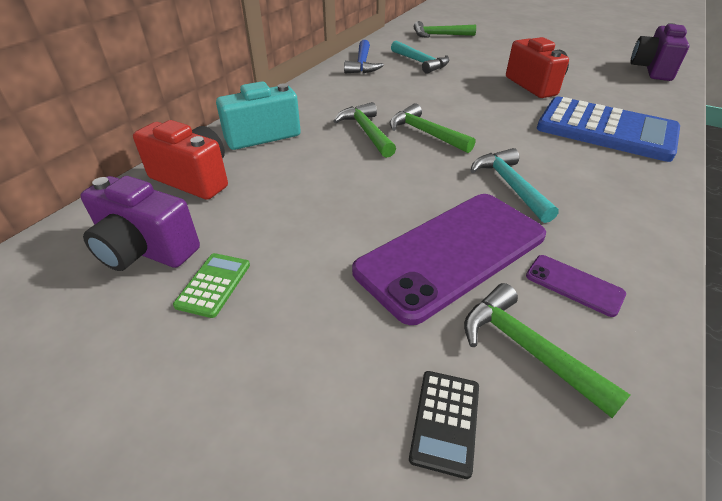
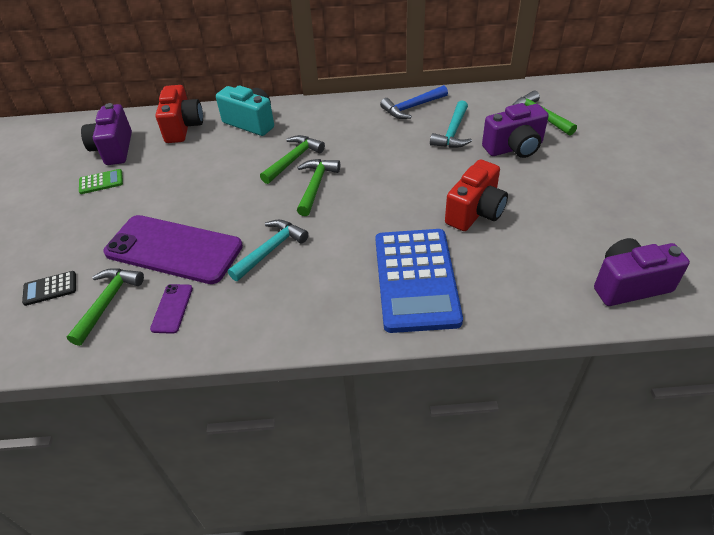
camera: 60 degrees right, 5 degrees up
none -> purple camera [482,103,549,158]

